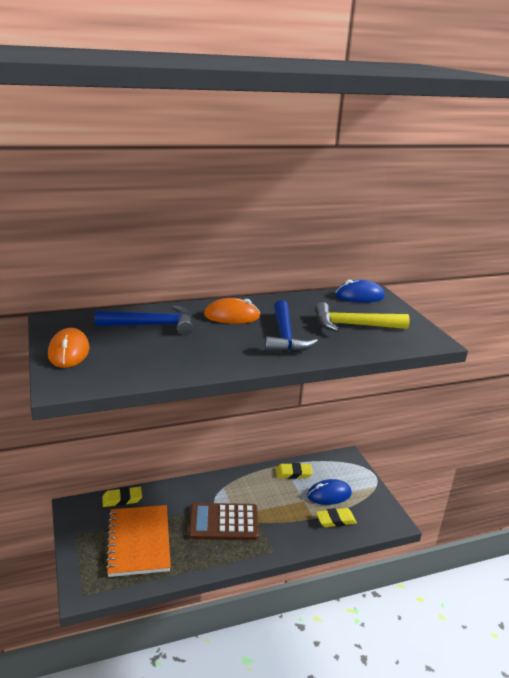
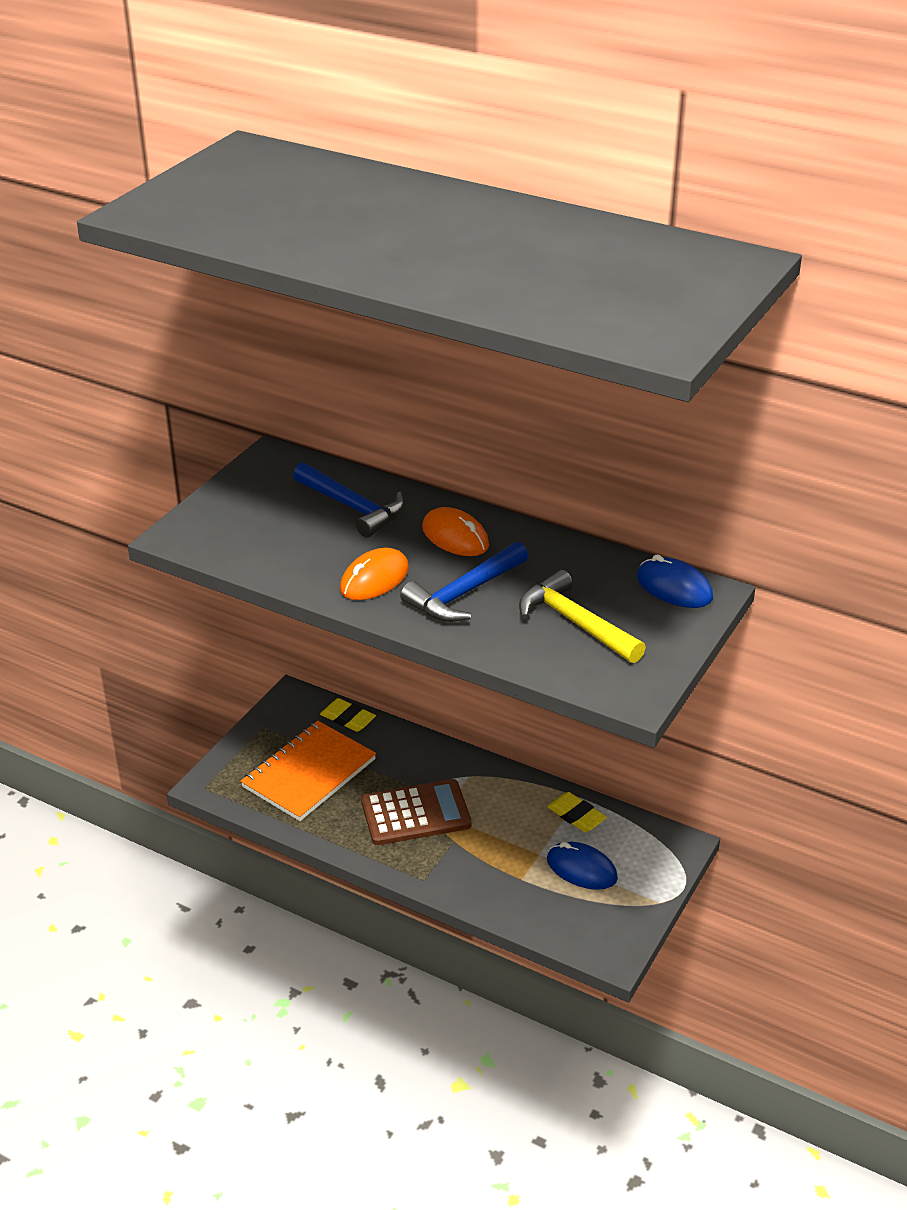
camera: 50 degrees right, 10 degrees up
orange mouse [48,328,90,368] -> orange mouse moved to [340,548,409,600]
brown calculator [189,503,259,540] -> brown calculator turned 120 degrees clockwise [361,779,472,845]
yellow eraser [316,508,357,527] -> none

